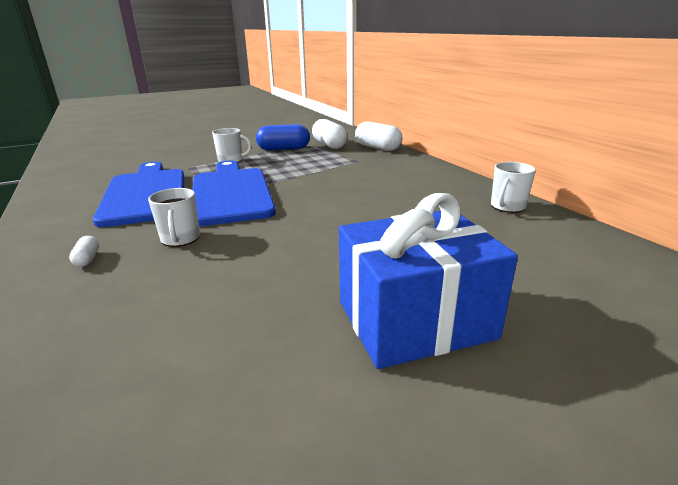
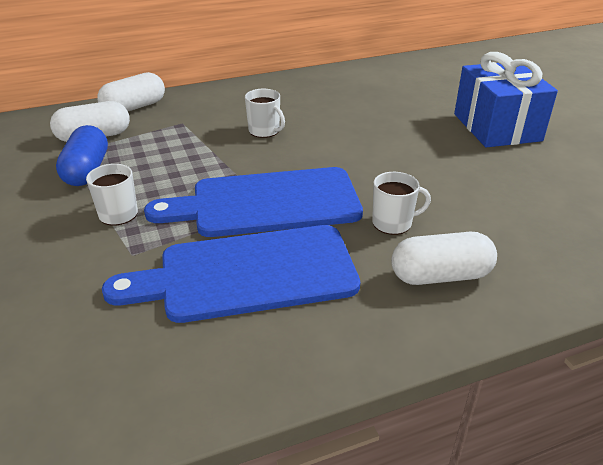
camera: 85 degrees left, 10 degrees up
white capsule [69,236,99,267] -> white capsule [391,232,497,285], size x2.23
white mug [491,162,536,213] -> white mug moved to [245,89,285,138]

